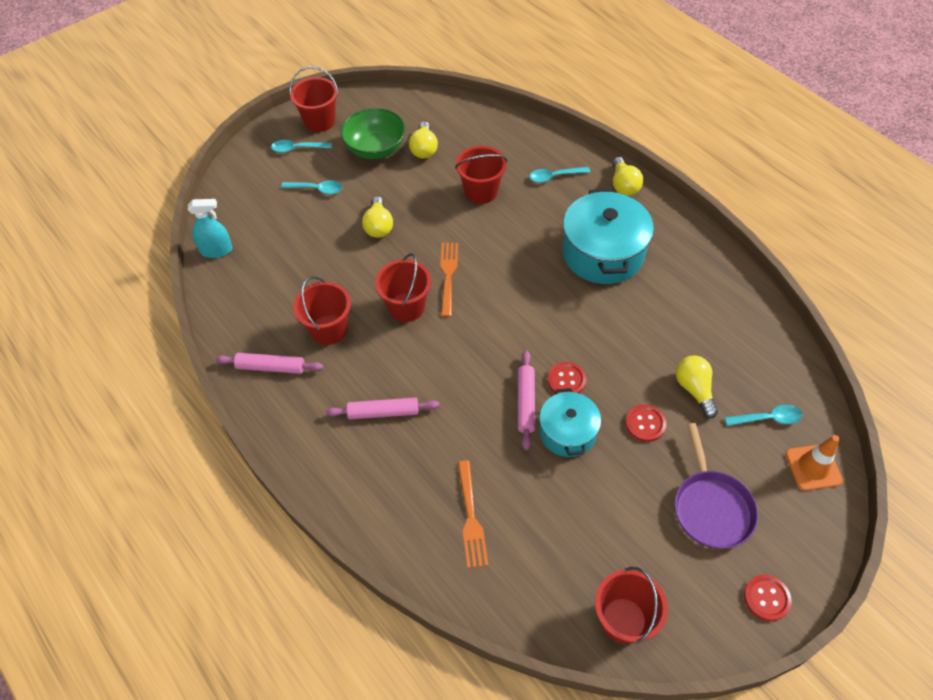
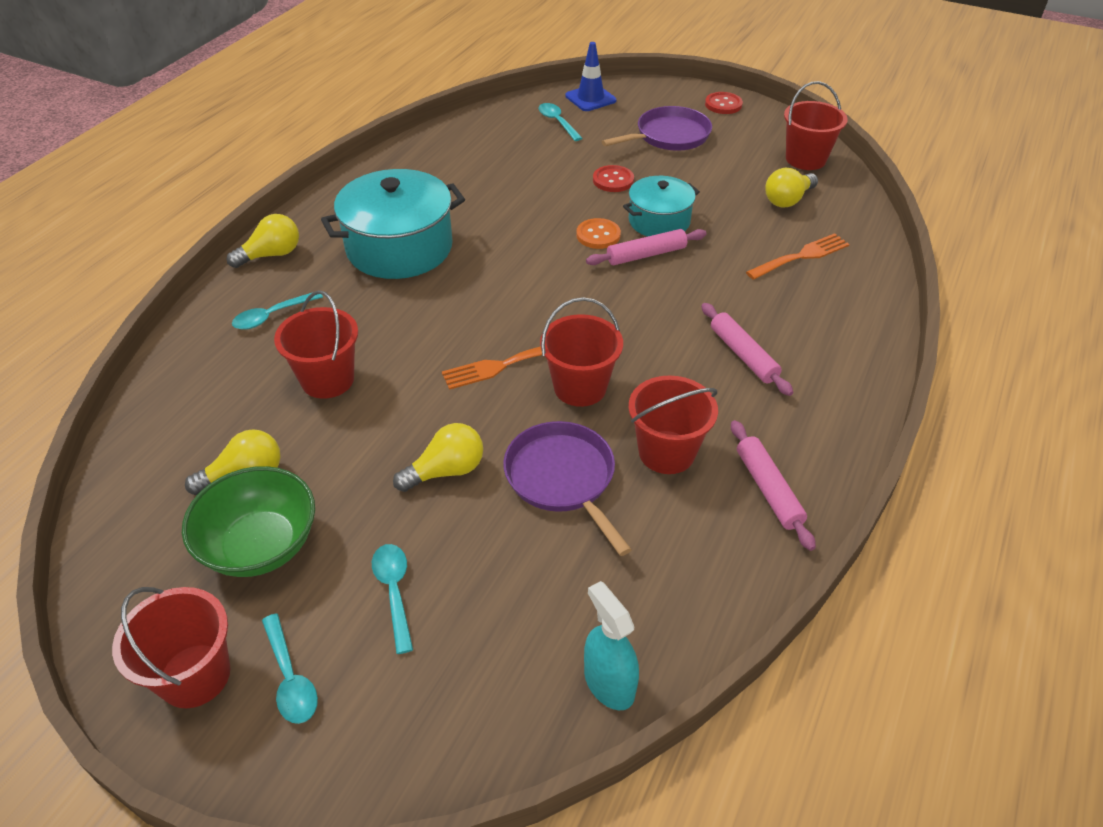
camera: 115 degrees left, 10 degrees down
turquoise spoon [530,167,590,183] -> turquoise spoon turned 90 degrees clockwise [232,292,323,330]
red button [547,362,586,394] -> orange button [576,218,621,249]
yellow light bulb [676,356,718,418] -> yellow light bulb moved to [765,168,818,208]
orange traffic cone [785,435,843,491] -> blue traffic cone [565,42,616,111]
none -> purple pan [503,421,632,556]

